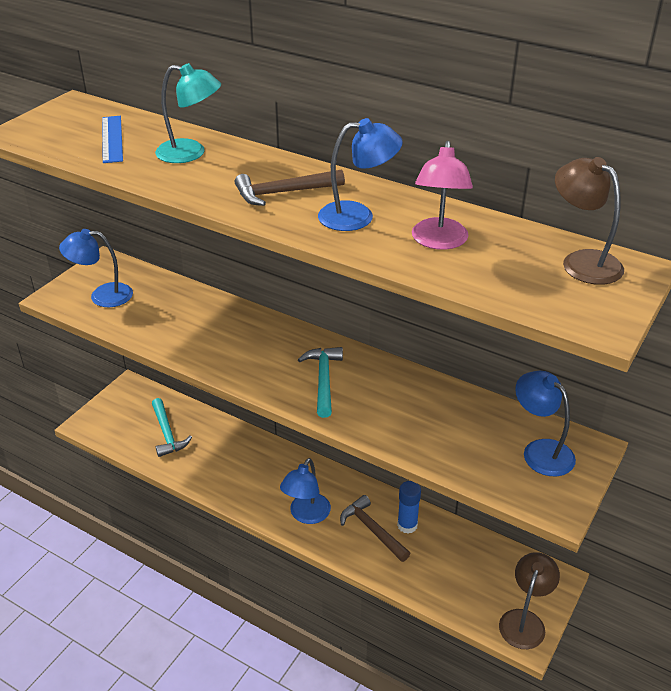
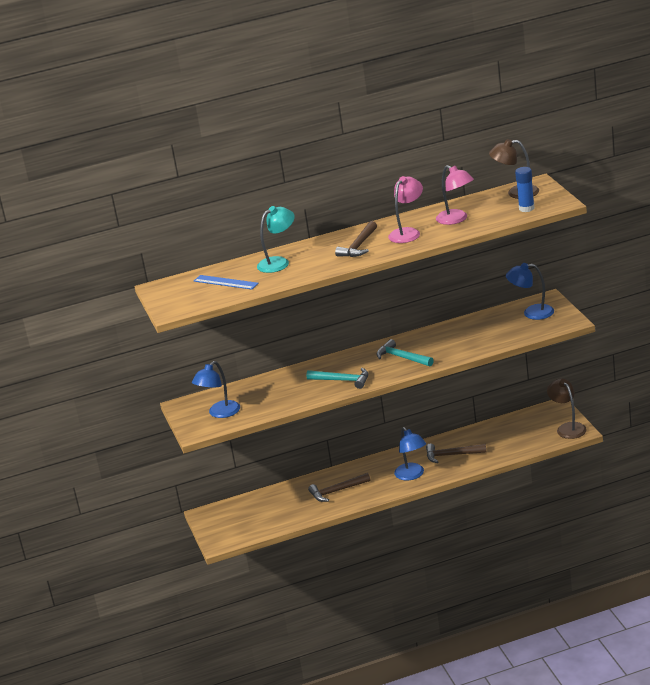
camera: 45 degrees left, 10 degrees down
turquoise hammer [152,398,192,457] -> turquoise hammer moved to [306,368,369,389]
blue lamp [318,118,403,231] -> pink lamp [388,176,423,243]
blue glue stick [397,481,421,534] -> blue glue stick moved to [515,167,535,212]
none -> brown hammer [308,473,370,502]

